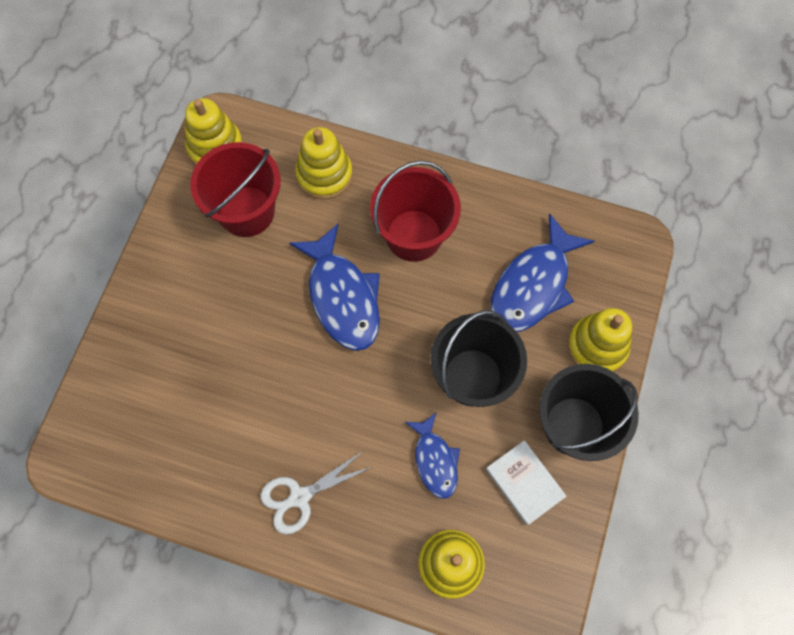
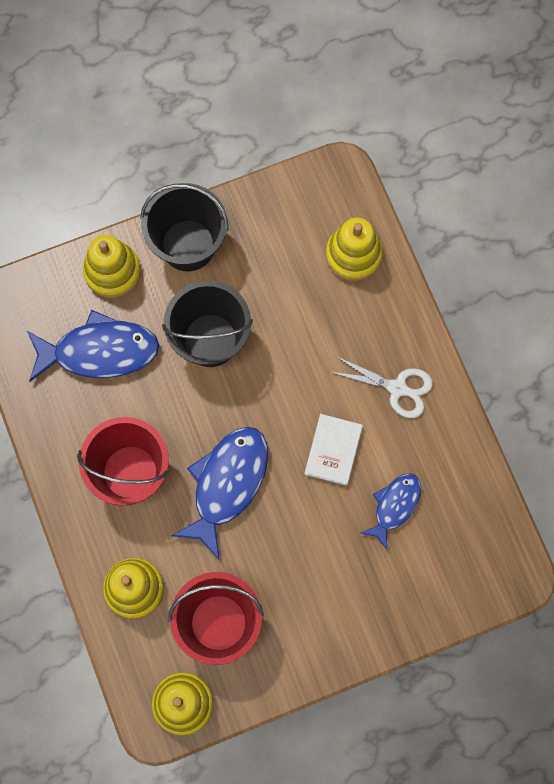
camera: 130 degrees left, 5 degrees up
blue fish [405,412,460,499] -> blue fish moved to [361,473,421,550]
white book [486,440,567,525] -> white book moved to [305,414,363,486]

